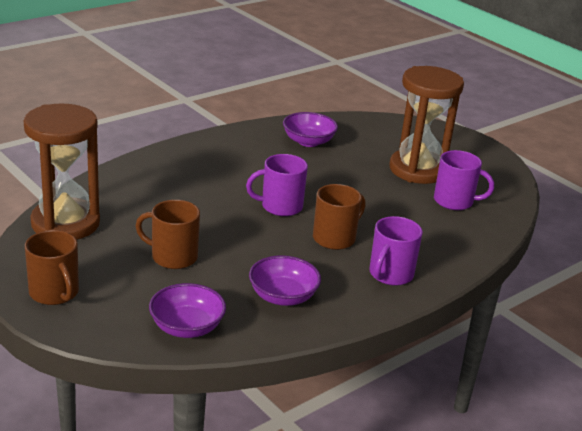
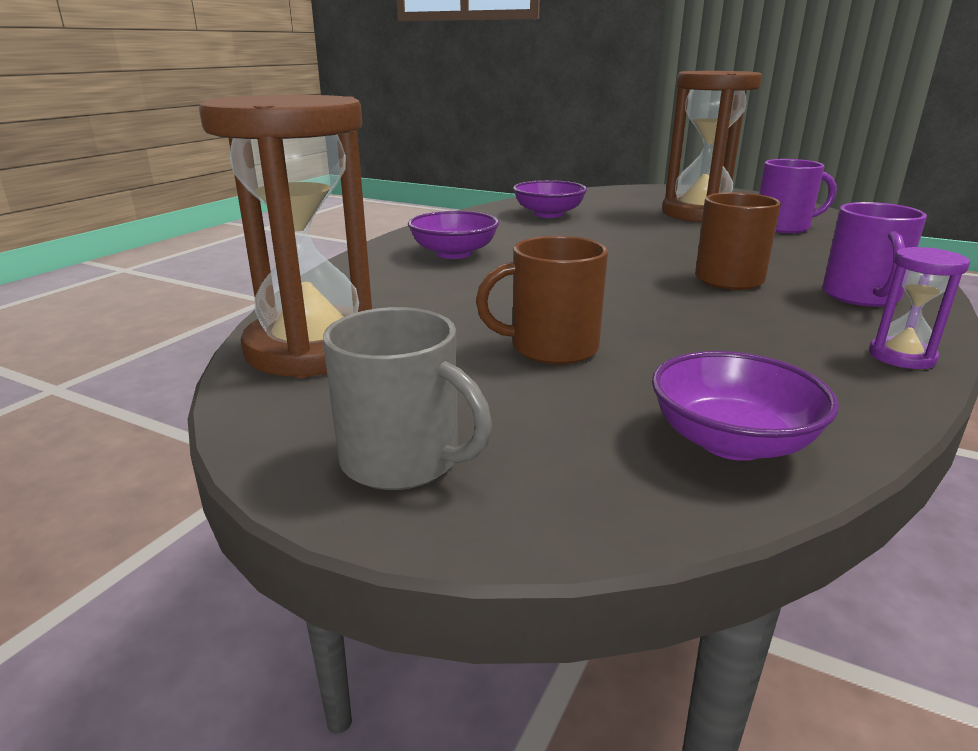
camera: 20 degrees left, 5 degrees down
brown mug [25,230,79,305] -> grey mug [323,307,492,490]
purple mug [246,154,308,216] -> none
purple bowl [249,255,321,306] -> purple bowl moved to [408,211,499,259]
none -> purple hourglass [869,247,970,369]

